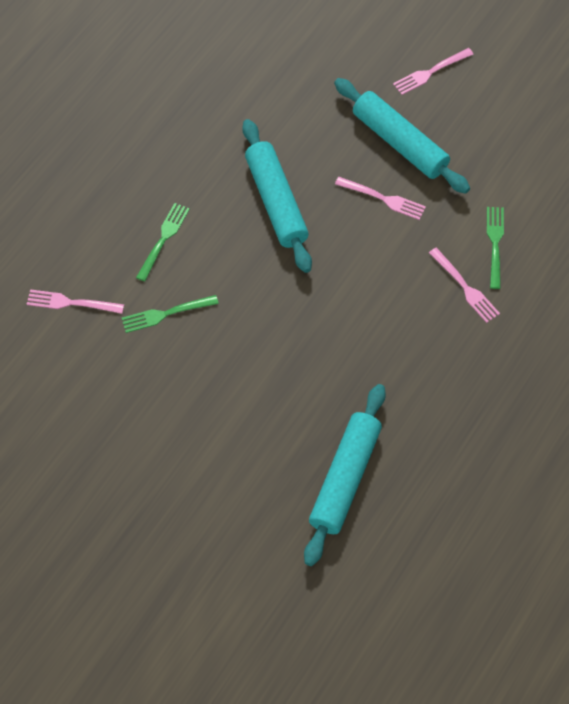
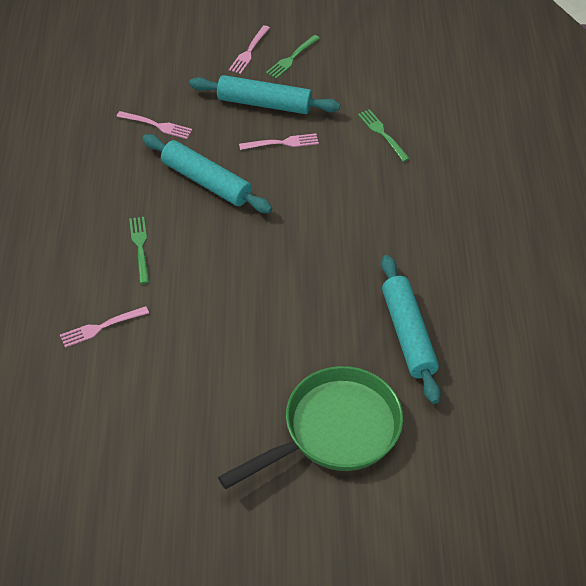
camera: 35 degrees left, 10 degrees down
green fork [122,295,219,333] -> green fork moved to [266,35,320,79]
pink fork [429,248,500,323] -> pink fork moved to [116,111,192,139]
none -> green pan [218,366,403,489]

